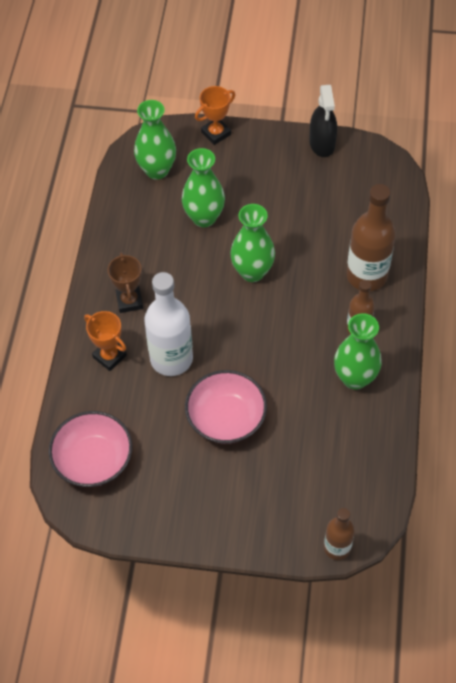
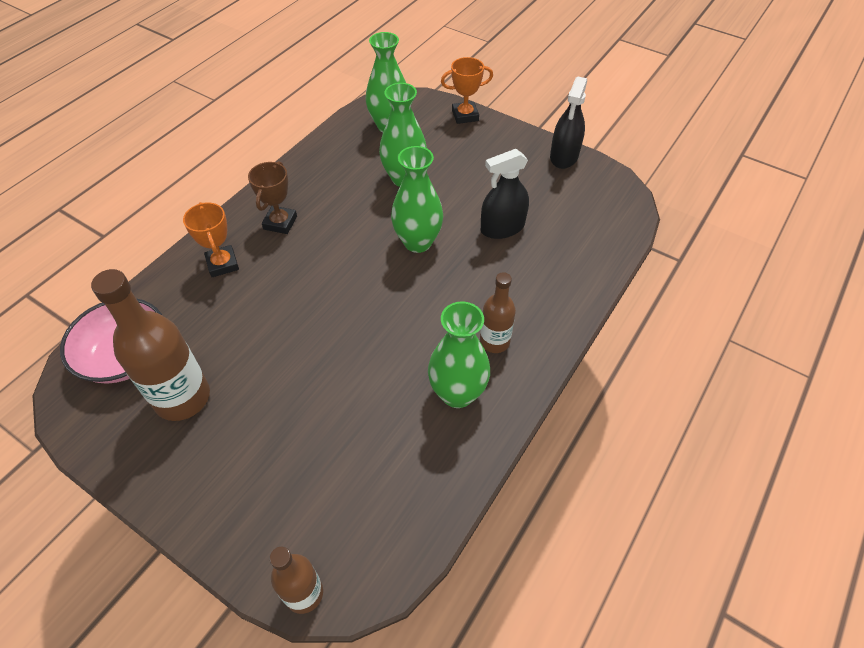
camera: 25 degrees right, 5 degrees down
white bottle [144,272,193,376] -> none
pink bowl [185,370,267,444] -> none
brown bottle [346,184,396,291] -> brown bottle moved to [91,269,210,421]
none -> black spray bottle [481,149,529,239]

